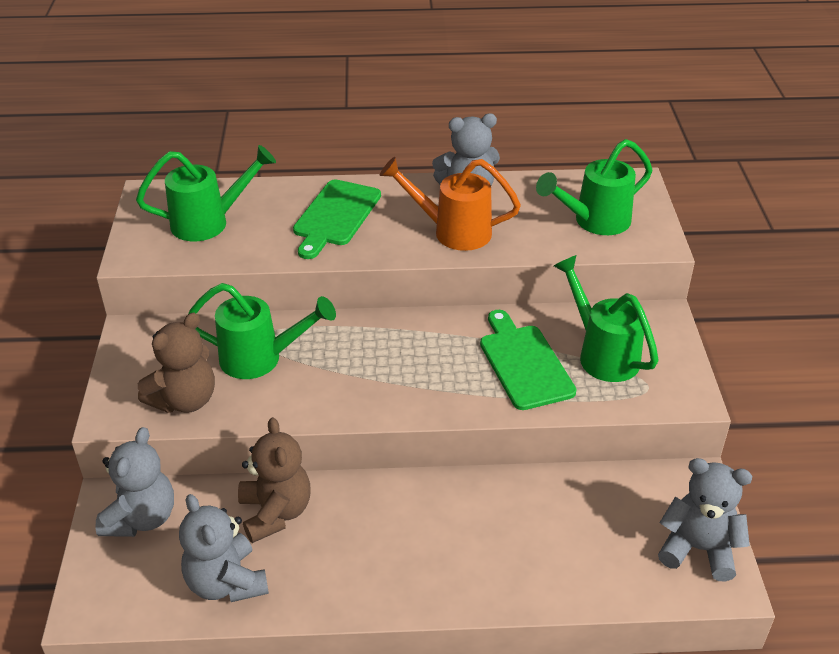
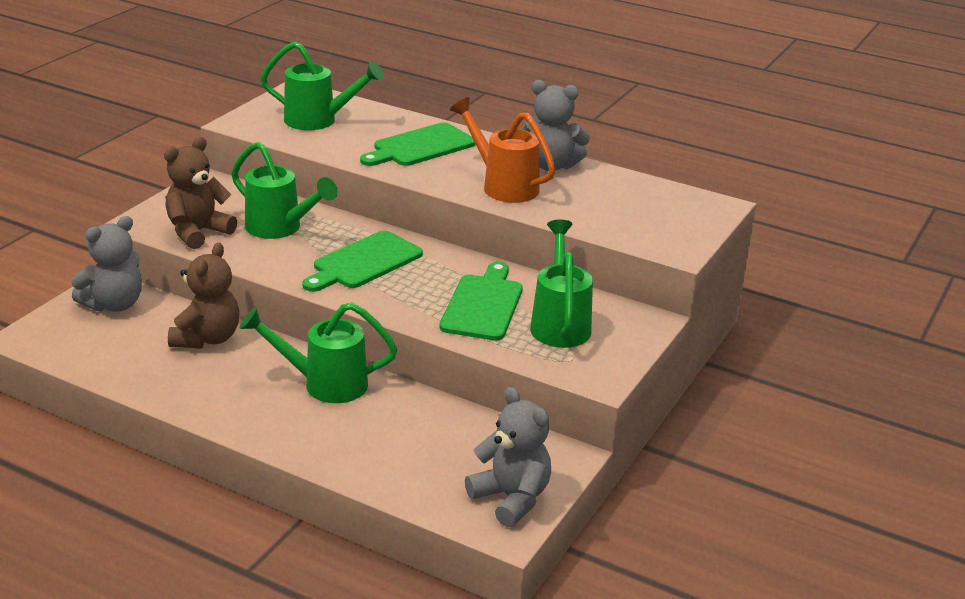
camera: 30 degrees right, 10 degrees down
brown teddy bear [138,313,215,413] -> brown teddy bear turned 150 degrees clockwise [164,137,237,249]
grey teddy bear [179,494,269,602] -> none
green watering can [536,139,652,235] -> green watering can moved to [240,302,398,403]
none -> green cutting board [302,230,423,292]

